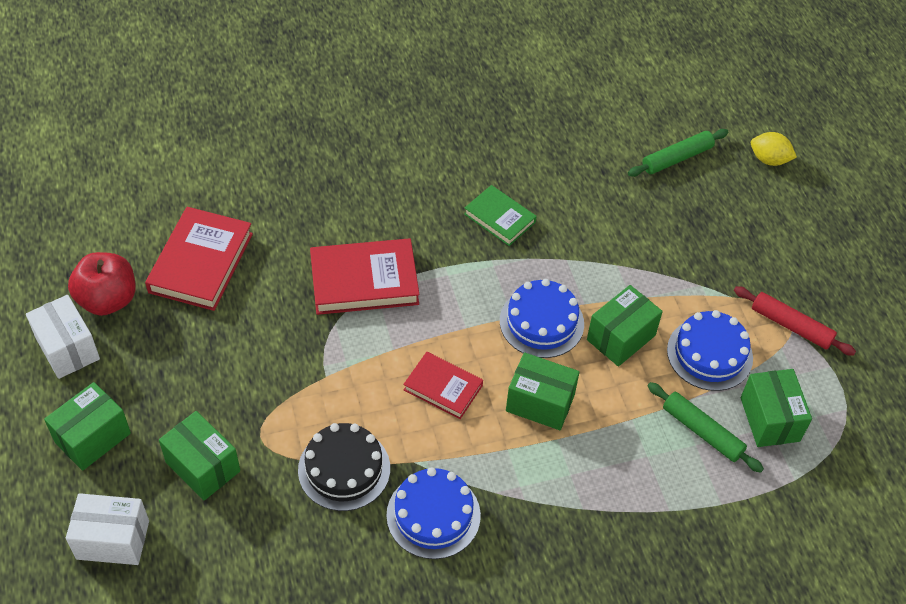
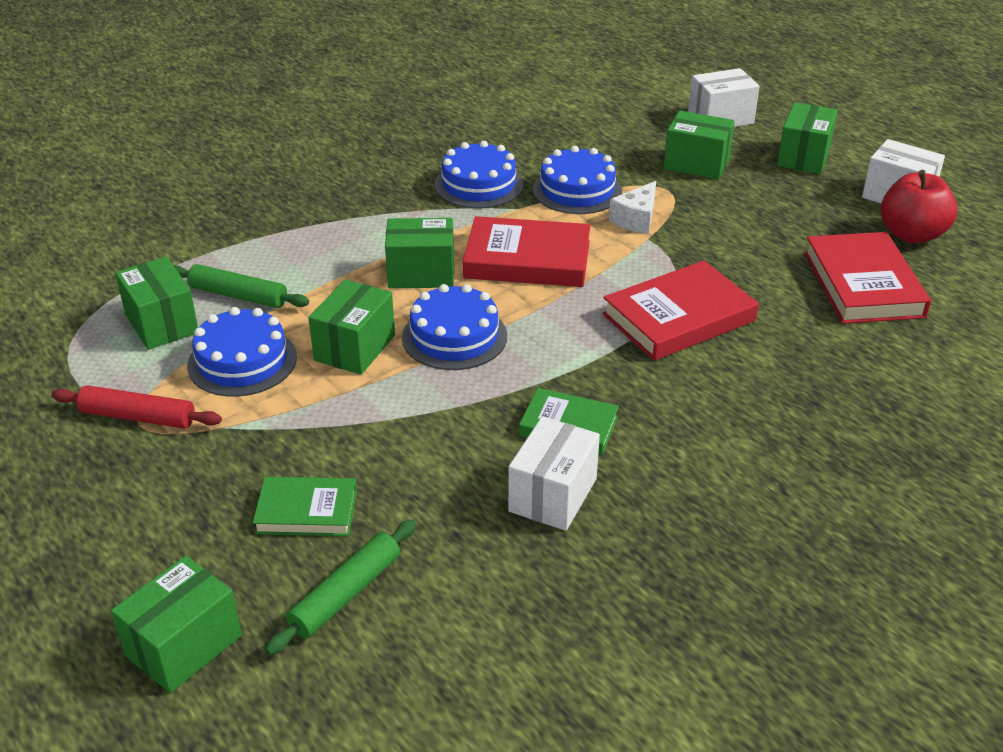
camera: 160 degrees right, 15 degrees down
black cake [298,423,390,511] -> blue cake [533,146,622,214]
red book [403,352,483,419] -> red book [463,216,591,287], size x1.64
yellow lemon [751,132,797,166] -> green box [111,556,242,693]
none -> green book [253,477,357,536]
none -> white box [508,416,600,531]
none -> white cheese [609,181,656,234]

